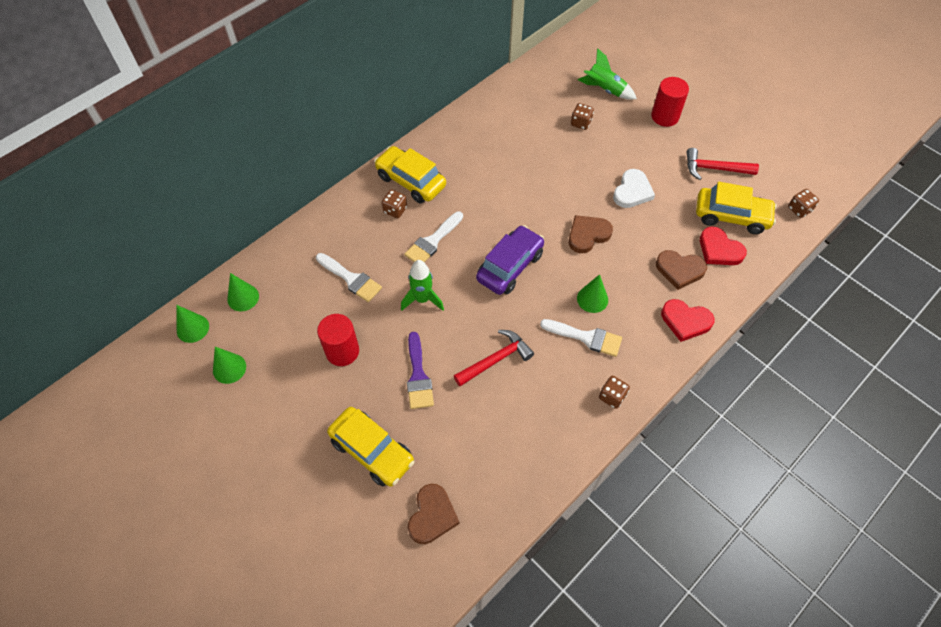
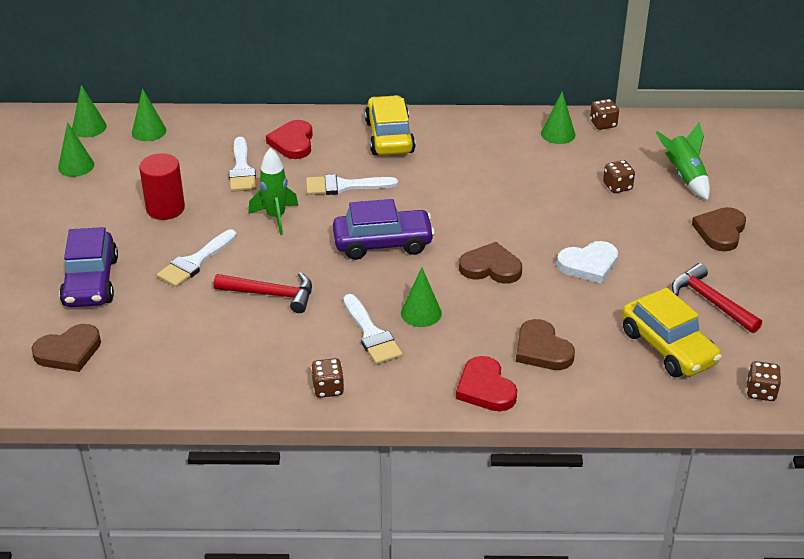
camera: 45 degrees right, 20 degrees down
yellow car [327,407,415,487] -> purple car [59,227,118,307]
brown dice [382,190,407,218] -> brown dice moved to [590,99,619,130]
purple brush [407,332,434,409] -> white brush [157,229,237,287]
red cylinder [651,77,689,127] -> brown heart [692,207,746,252]
red heart [700,226,747,265] -> red heart moved to [266,120,313,159]
none -> green cone [541,91,575,144]

